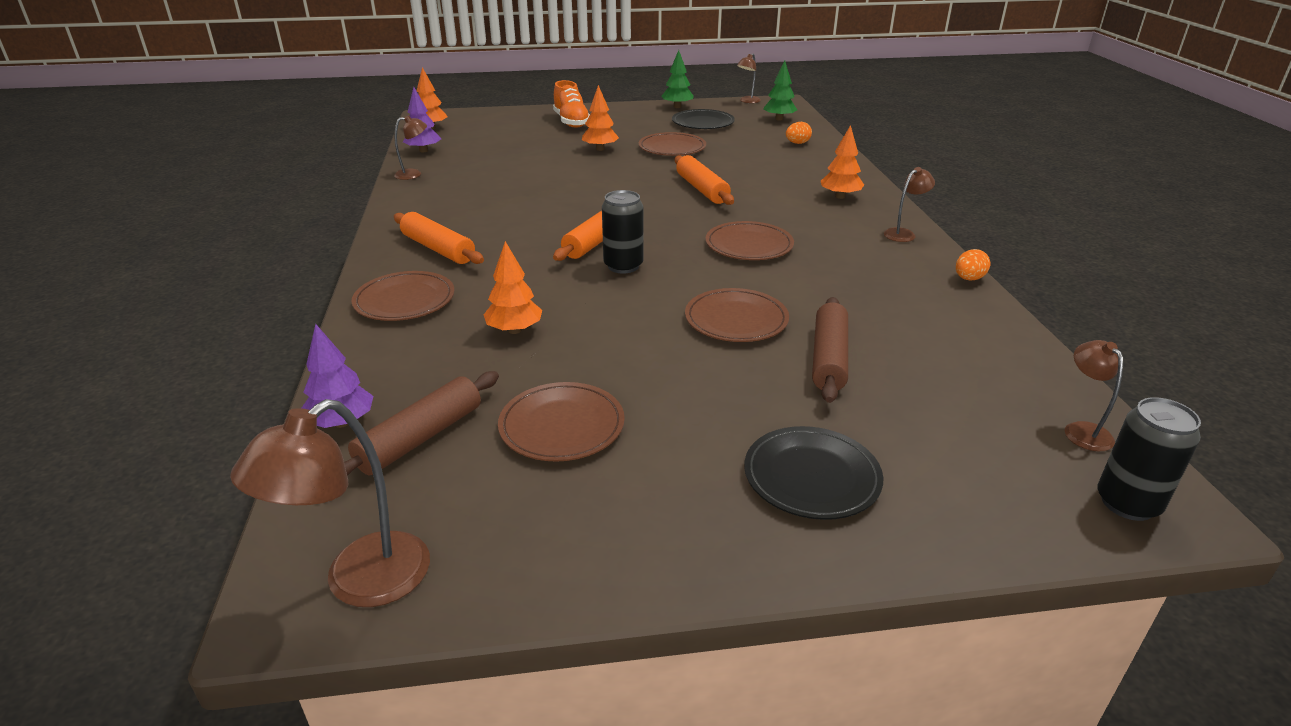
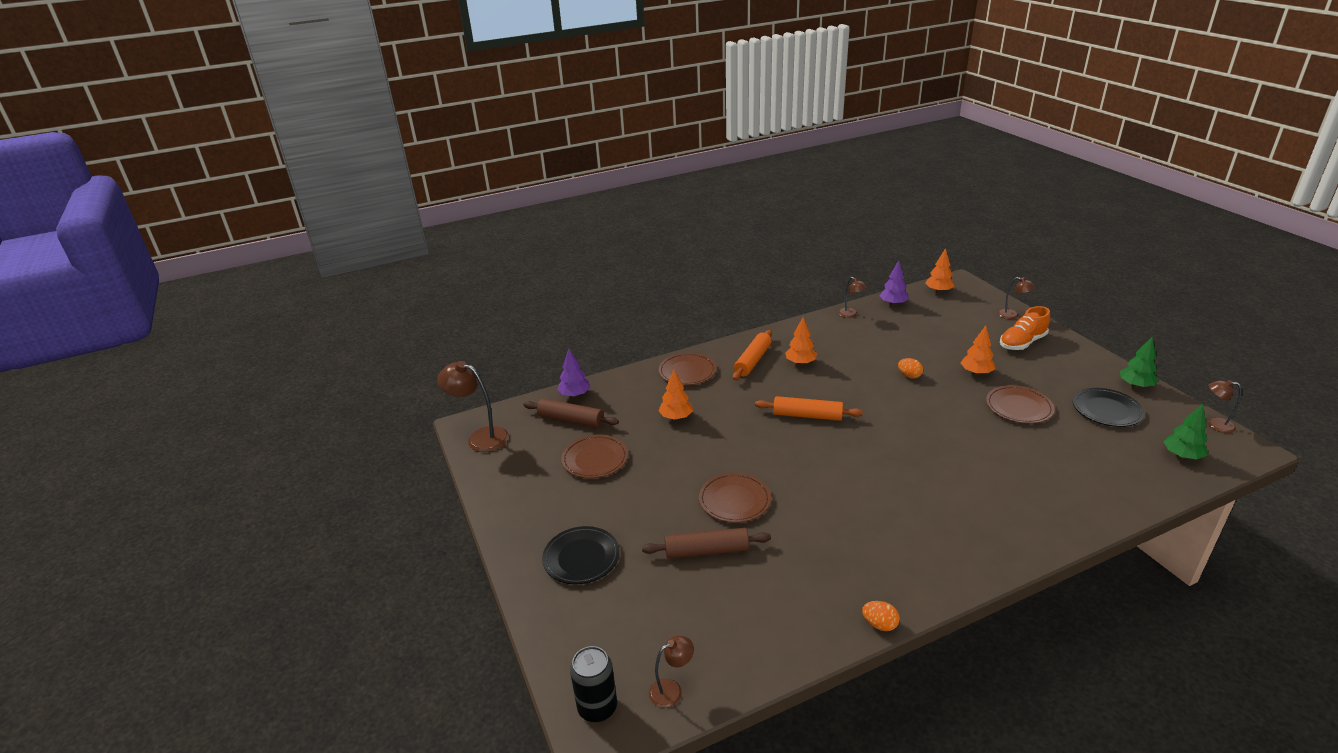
camera: 75 degrees right, 0 degrees up
black can [602,190,644,274] -> none
orange rolling pin [675,155,734,205] -> none
brown plate [705,221,794,260] -> none
orange egg [786,122,812,144] -> orange egg moved to [898,358,923,379]
orange tree [821,125,864,199] -> orange tree moved to [785,317,817,365]
brown lamp [884,167,935,242] -> brown lamp moved to [998,277,1035,319]

